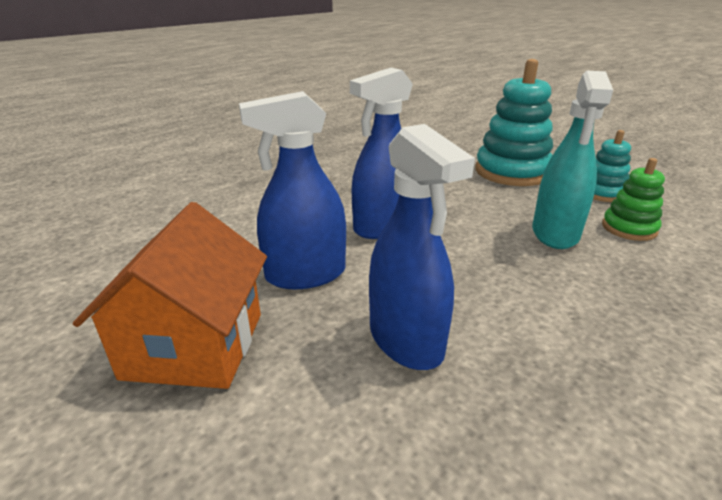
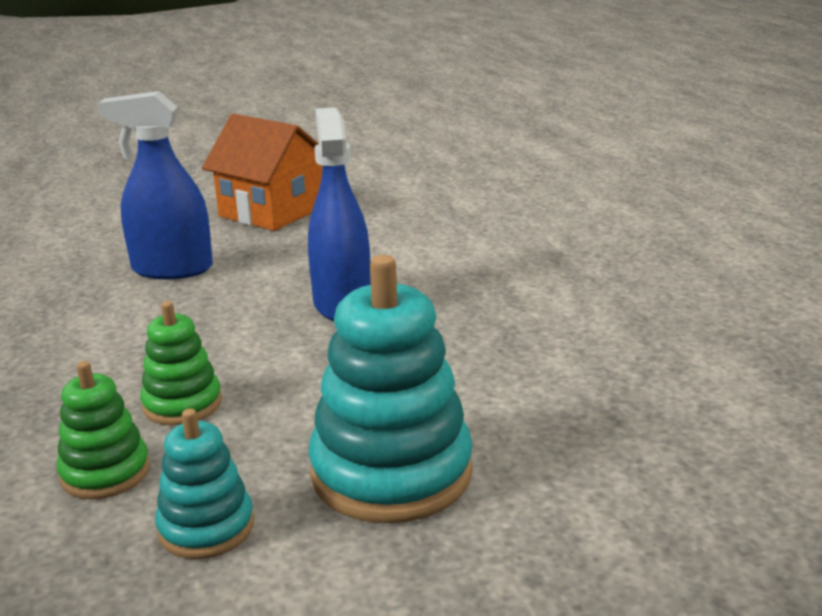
camera: 120 degrees right, 5 degrees down
blue spray bottle [239,91,346,289] -> none
turquoise spray bottle [532,71,613,249] -> green stacking toy [140,301,222,425]

